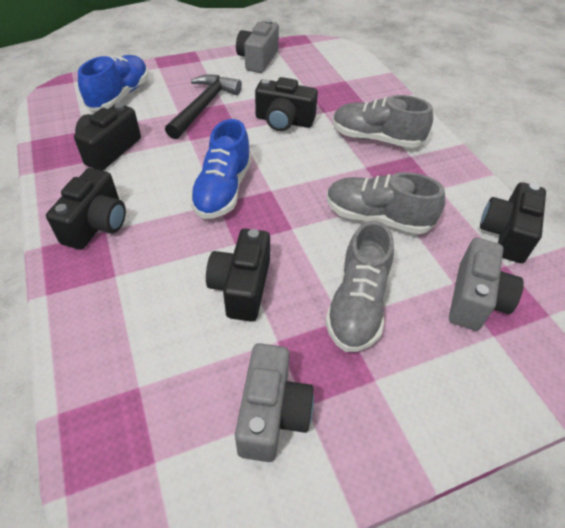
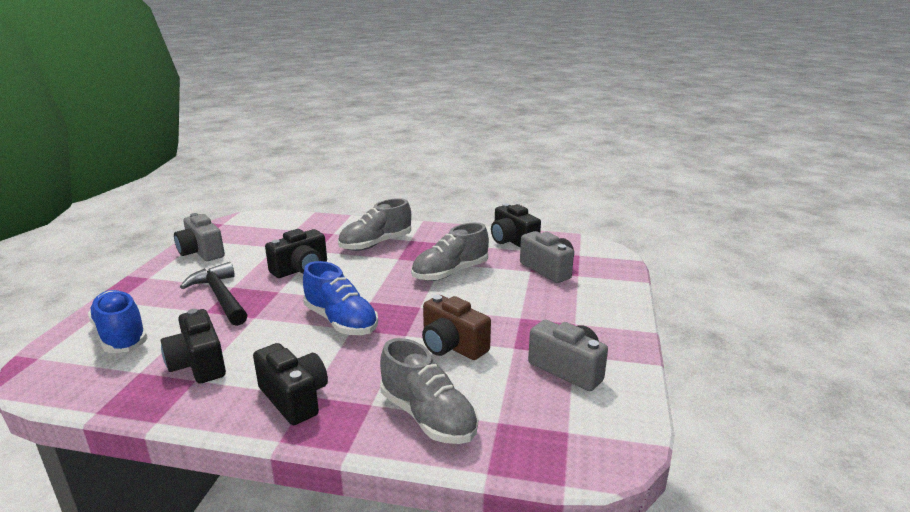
camera: 55 degrees left, 25 degrees down
black camera [206,229,270,322] -> brown camera [422,295,491,360]
grey shoe [325,220,394,352] -> grey shoe moved to [380,338,478,444]

